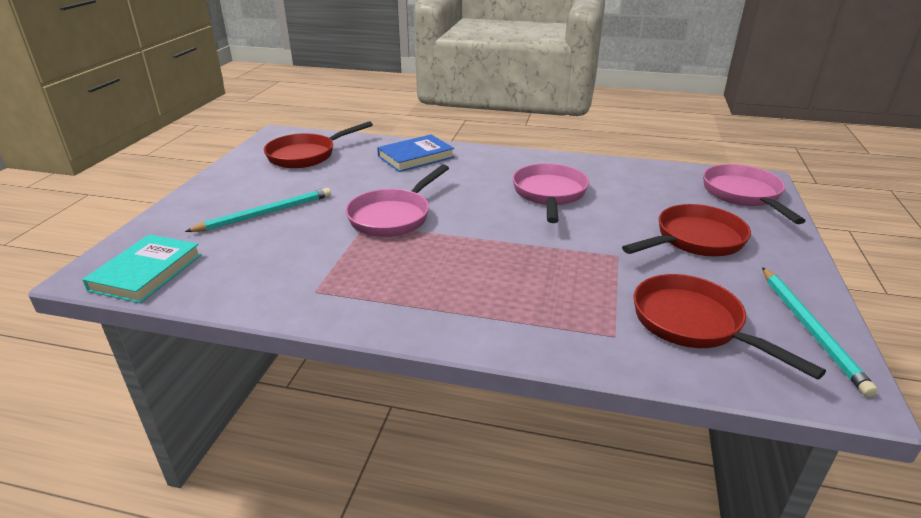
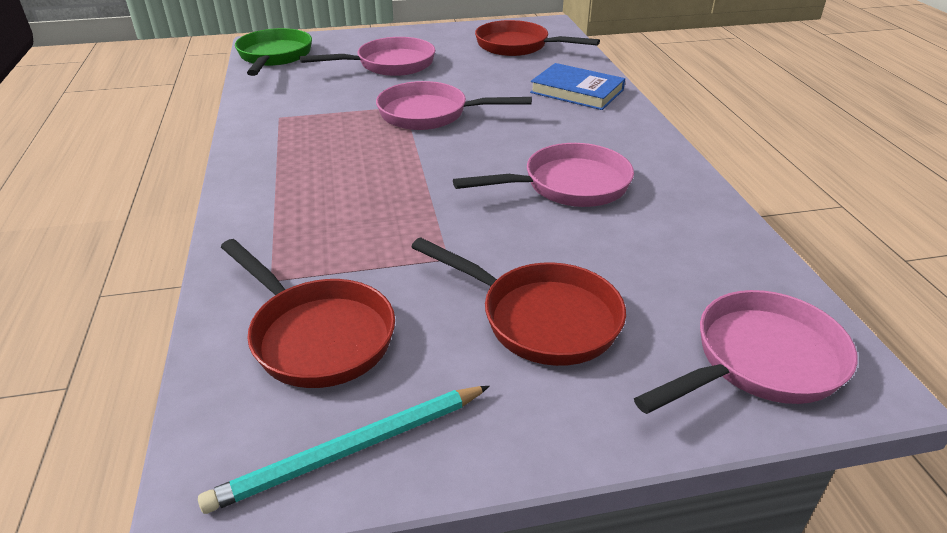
camera: 65 degrees right, 5 degrees up
turquoise book [82,234,201,303] -> green pan [235,28,312,76]
turquoise pencil [185,188,331,232] -> pink pan [299,37,435,76]
red pan [633,274,826,380] -> red pan turned 105 degrees clockwise [221,239,395,388]

